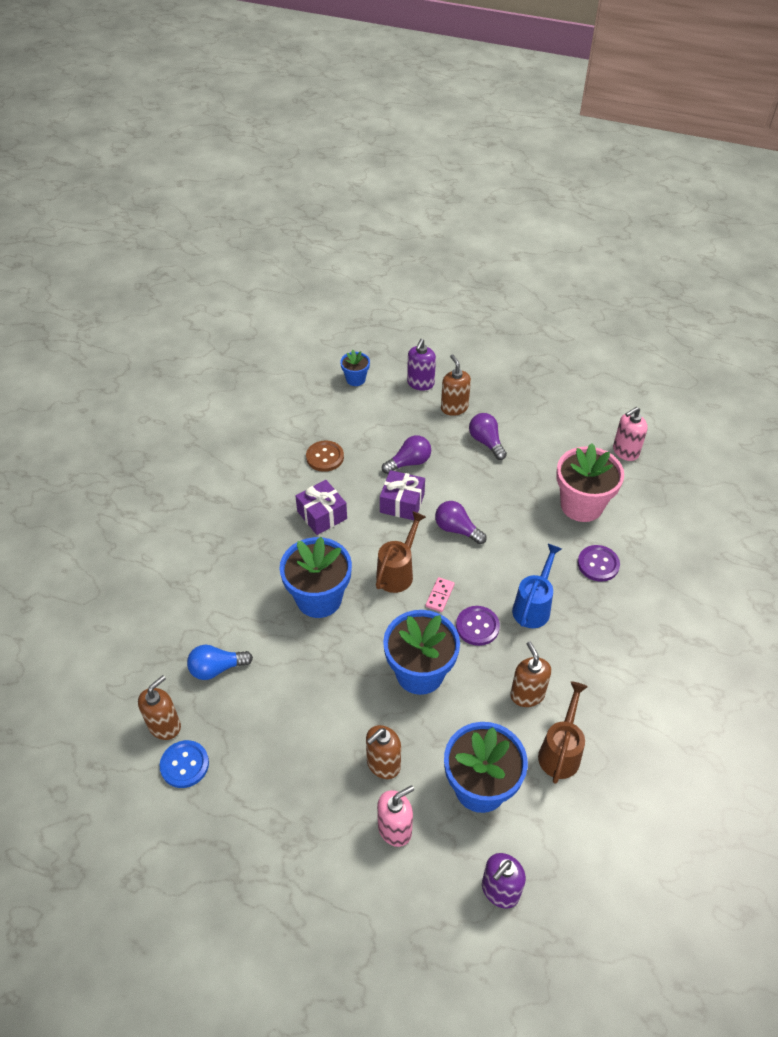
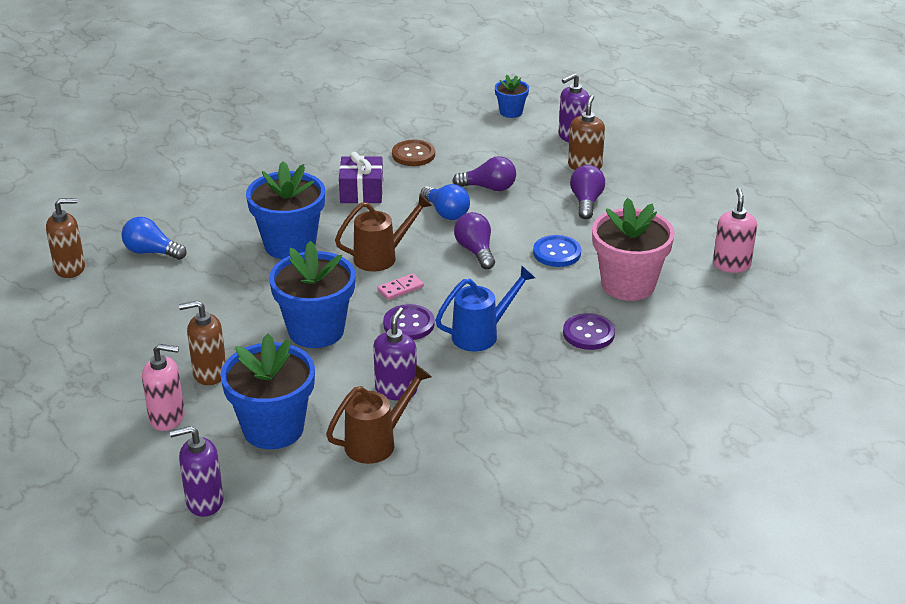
camera: 35 degrees right, 15 degrees down
blue button [160,740,209,788] -> blue button moved to [533,235,581,267]
purple gift [380,470,425,520] -> blue light bulb [420,184,470,220]
brown soap dispenser [510,641,551,707] -> purple soap dispenser [373,307,417,400]
pink soap dispenser [613,407,648,461] -> pink soap dispenser turned 90 degrees clockwise [713,188,757,273]

